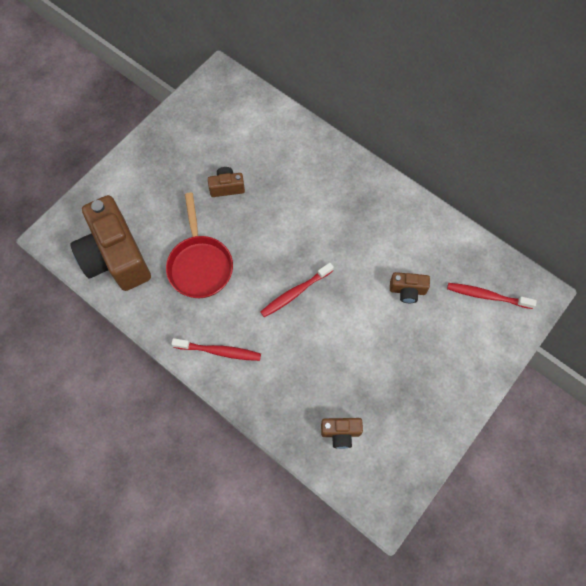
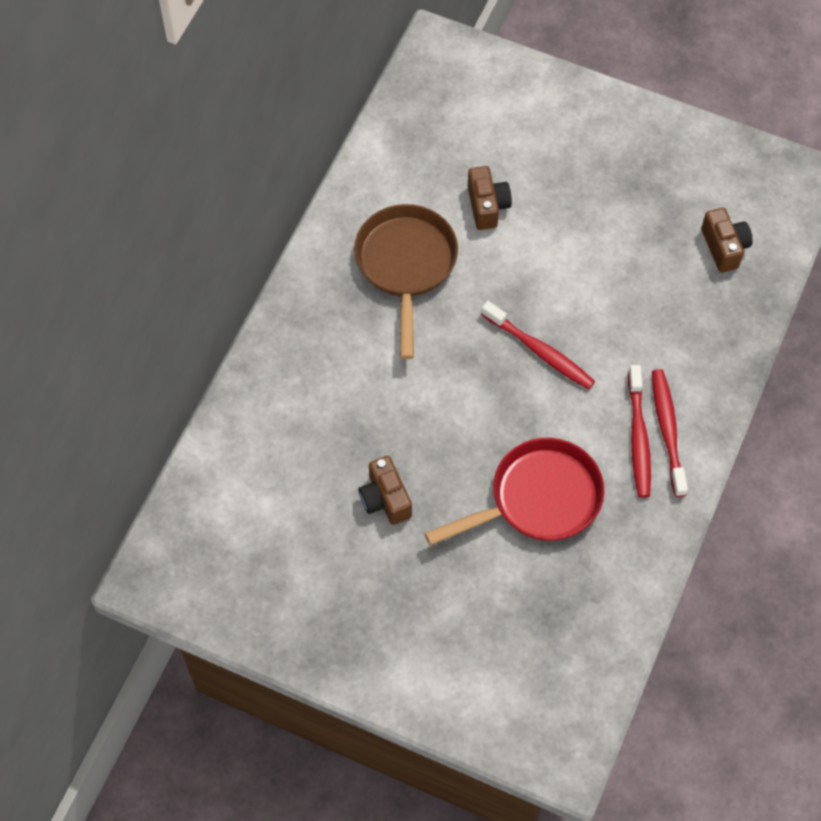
camera: 105 degrees left, 5 degrees down
brown camera [70,195,151,291] -> none
red toothbrush [447,283,537,309] -> red toothbrush moved to [628,365,651,498]
none -> brown pan [354,204,458,359]

